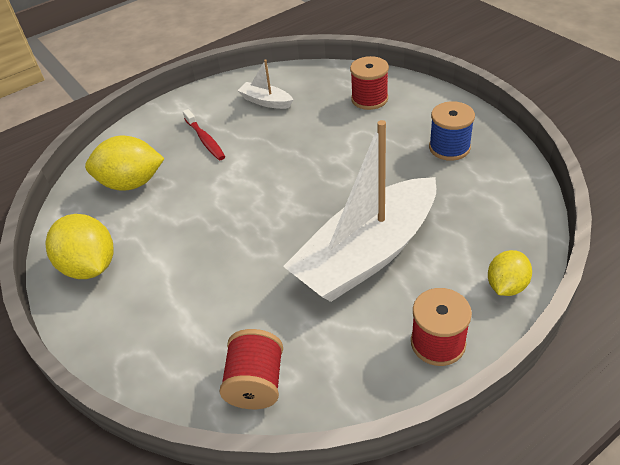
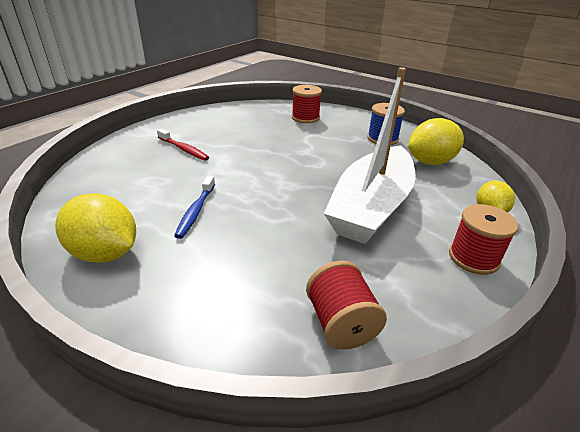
camera: 25 degrees left, 10 degrees down
yellow lemon [85,136,165,191] -> yellow lemon moved to [408,118,464,165]
white boat [237,60,293,109] -> none
none -> blue toothbrush [174,176,215,239]

